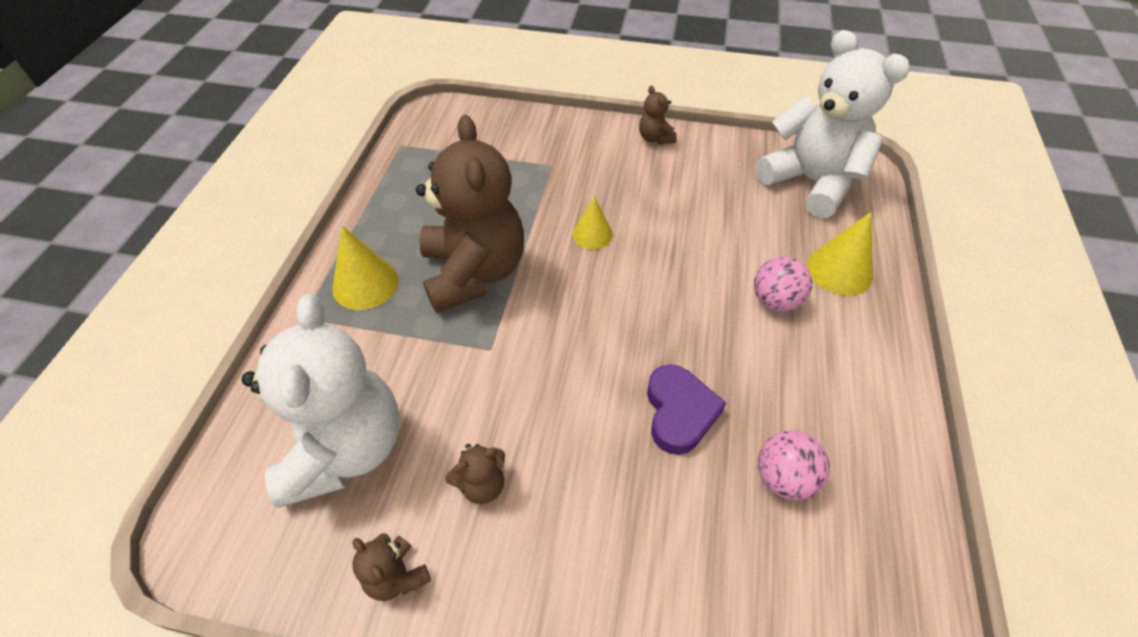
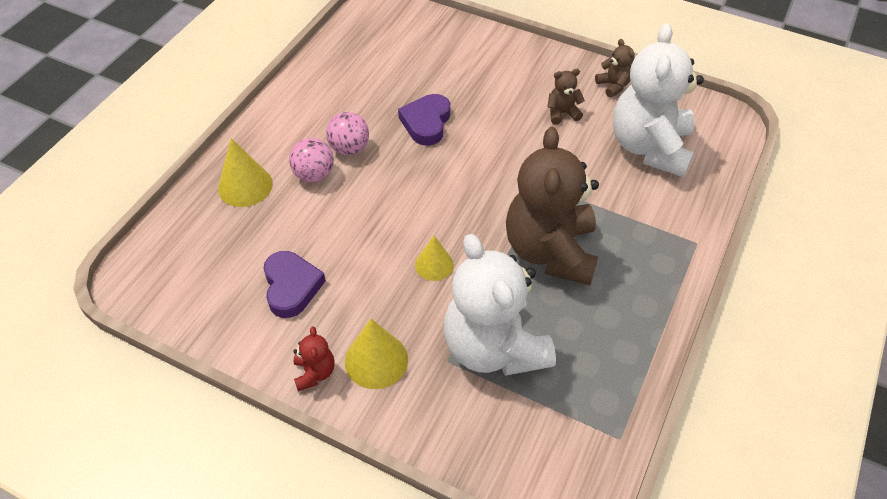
camera: 165 degrees left, 0 degrees up
yellow cone [332,226,399,310] -> yellow cone moved to [345,319,408,389]
brown teddy bear [639,85,677,145] -> red teddy bear [293,326,335,392]
white teddy bear [756,30,910,218] -> white teddy bear moved to [444,234,556,376]
pink ball [758,431,830,500] -> pink ball moved to [326,112,369,155]
none -> purple heart [263,251,326,318]

